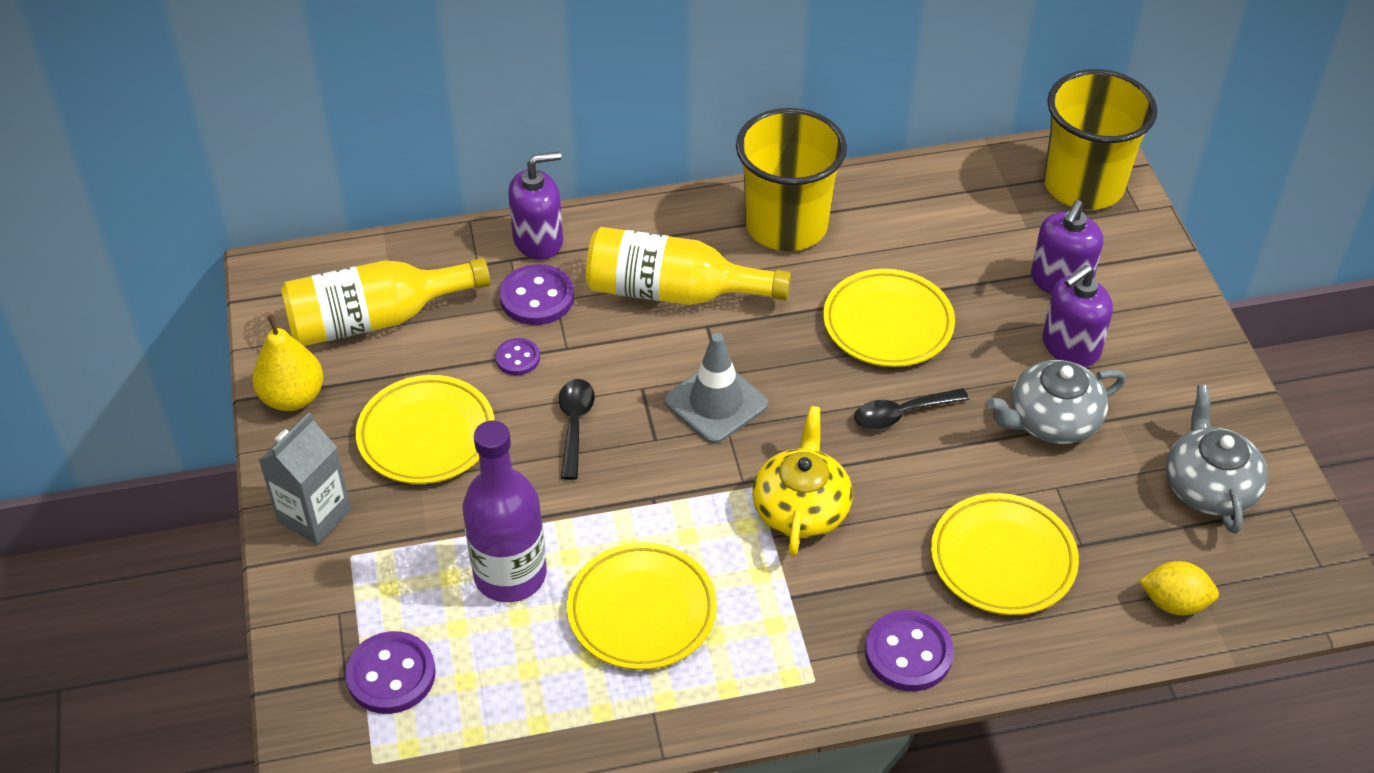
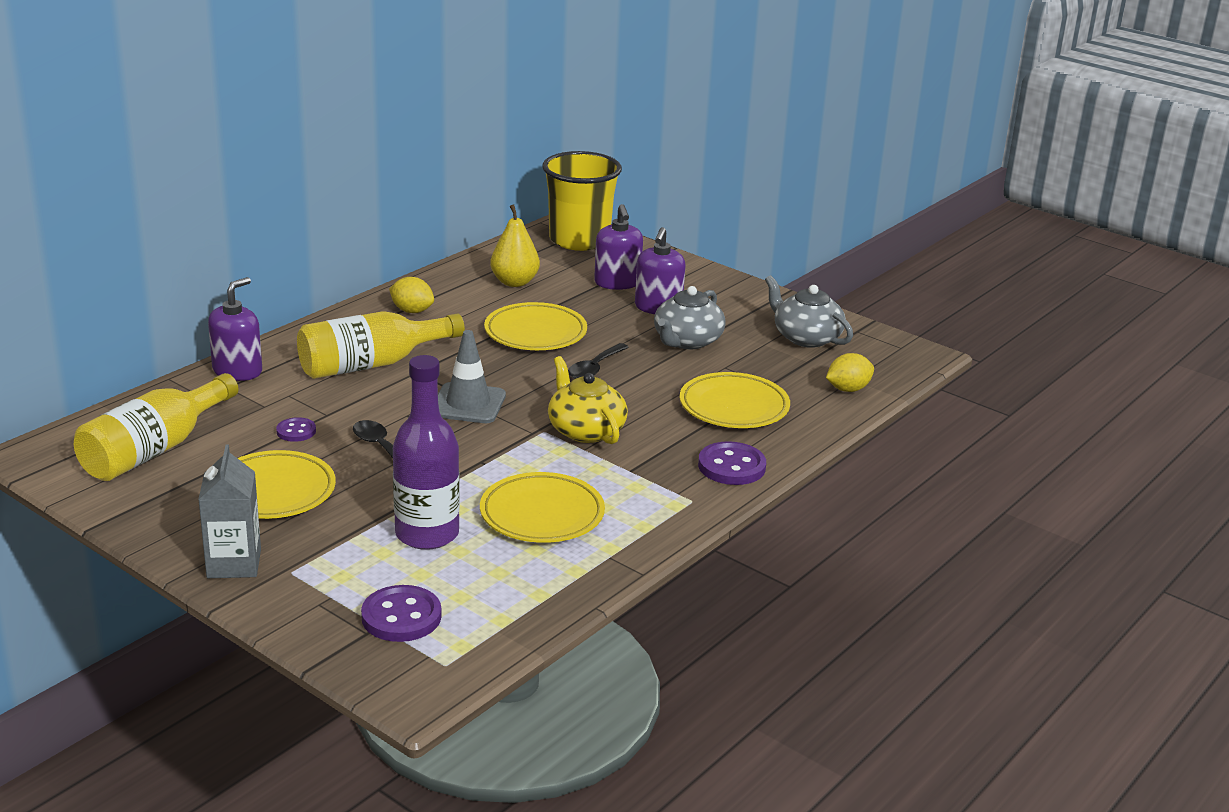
camera: 40 degrees left, 20 degrees down
yellow pear [252,314,324,411] -> yellow pear moved to [490,204,540,287]
purple button [499,264,574,325] -> none
yellow cup [736,108,847,251] -> yellow lemon [389,277,434,313]

